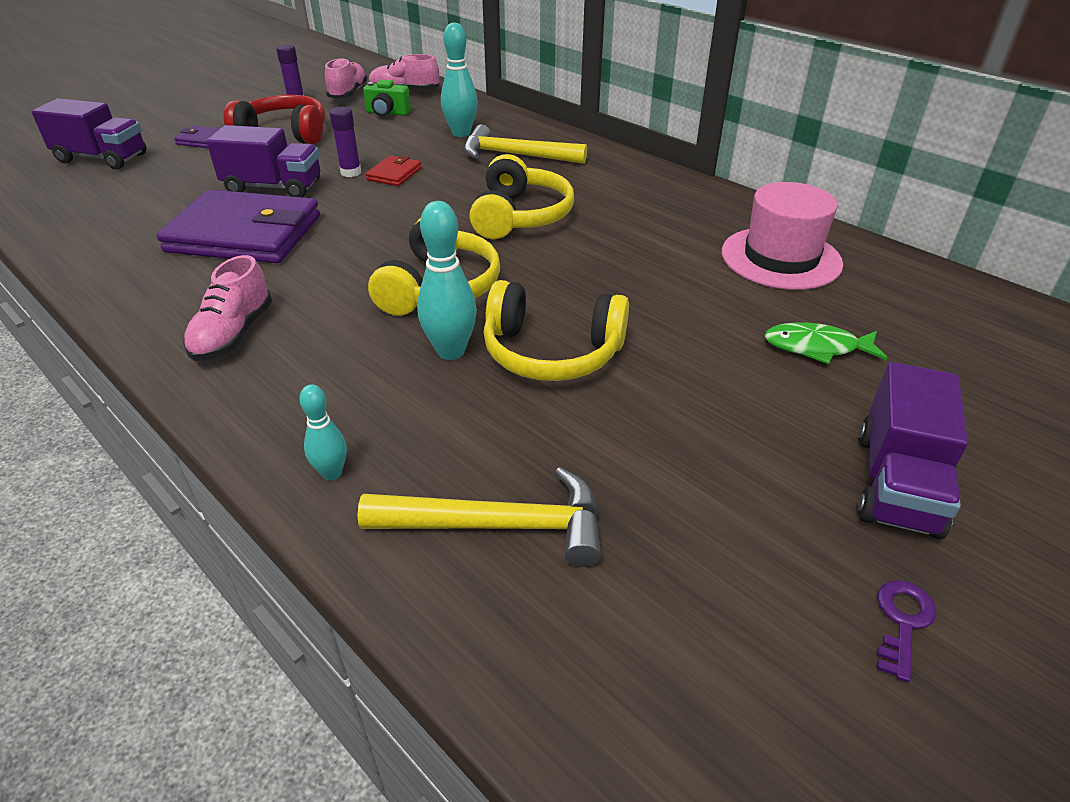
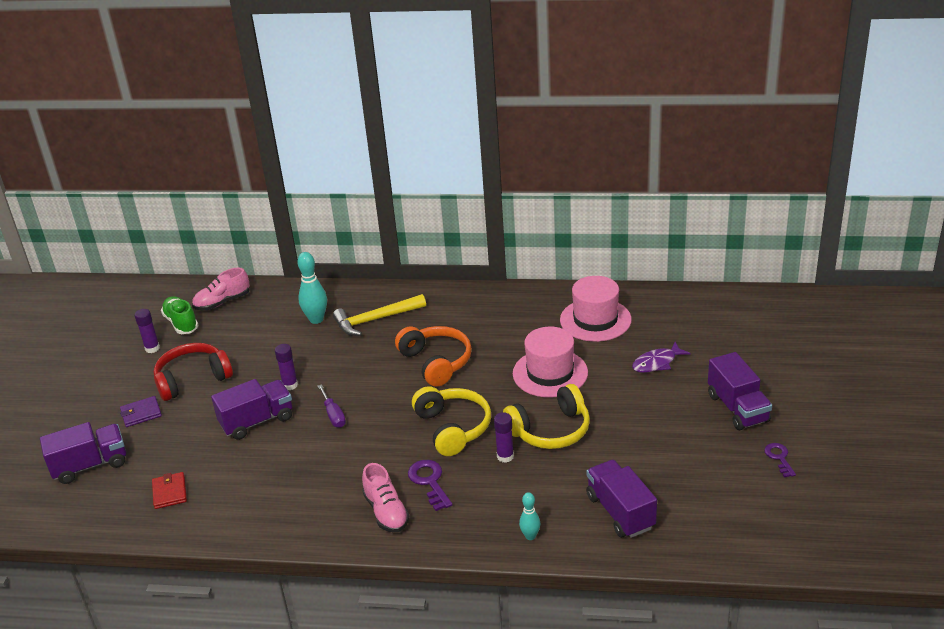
camera: 35 degrees left, 5 degrees down
purple wallet [157,189,320,263] -> none
pink shoe [325,58,368,99] -> green shoe [161,296,199,334]
yellow hammer [357,467,601,567] -> purple truck [586,460,657,538]
green camera [363,80,411,116] -> none
red wallet [365,156,422,186] -> red wallet moved to [152,472,187,509]
turquoise bowling pin [417,201,477,360] -> purple glue stick [494,412,514,463]
yellow headphones [469,154,574,239] -> orange headphones [395,326,472,387]
green fish [764,322,887,364] -> purple fish [632,342,691,373]
none -> purple screwdriver [318,384,346,428]
none -> purple key [408,460,452,511]
none -> pink hat [513,327,588,398]

